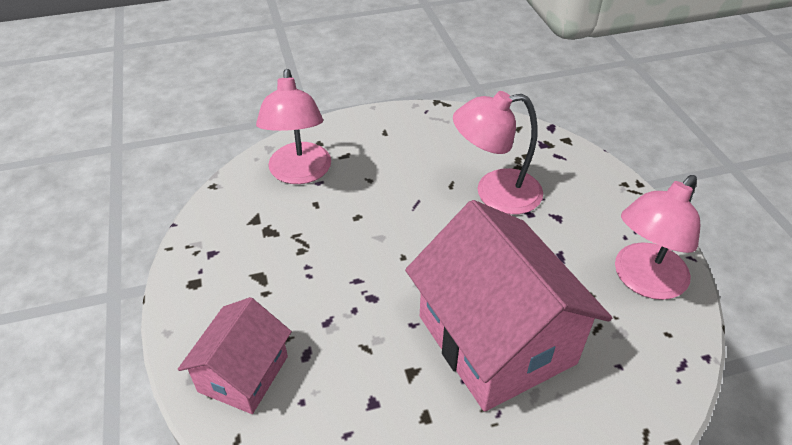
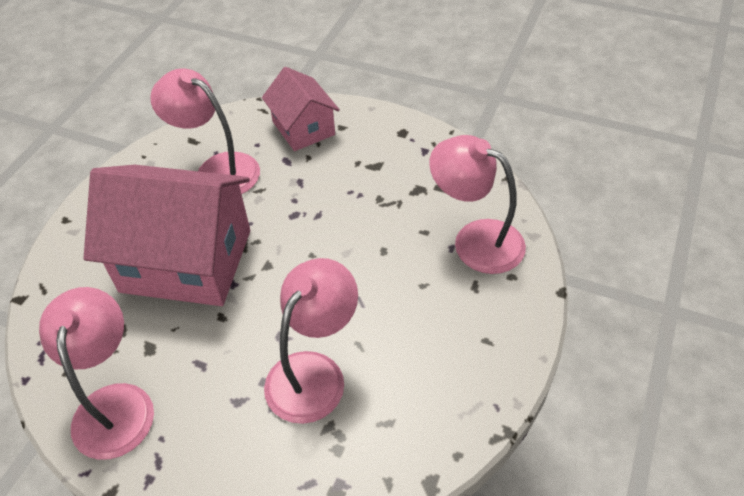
camera: 130 degrees right, 5 degrees up
none -> pink lamp [150,68,260,194]

